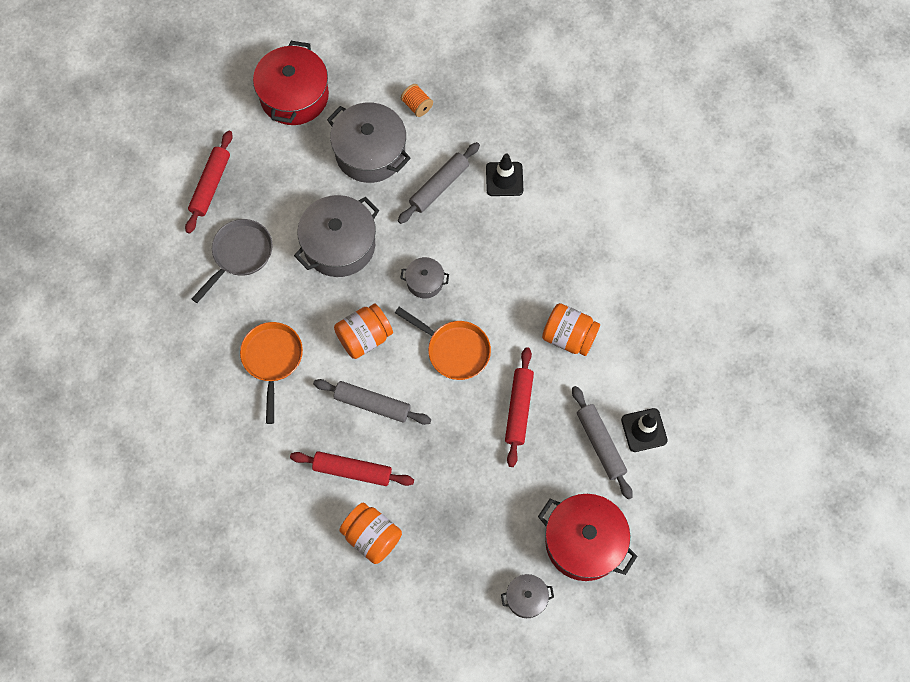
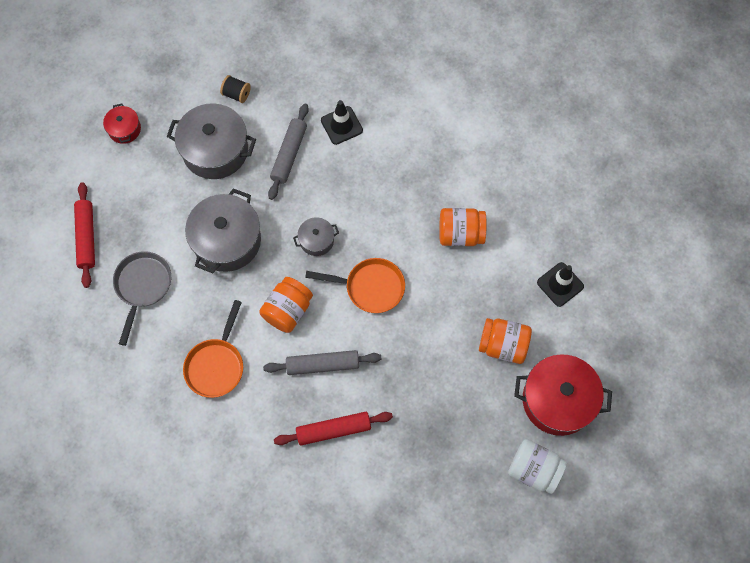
camera: 25 degrees left, 0 degrees up
orange pan [240,322,303,424] -> orange pan turned 135 degrees counterclockwise [183,300,243,398]
red pot [253,41,329,125] -> red pot [103,103,141,144], size x0.50
orange jar [339,502,402,564] -> orange jar moved to [479,318,532,364]
orange spool [401,84,433,117] -> black spool [220,75,251,103]
grey pot [501,574,554,618] -> white jar [508,439,567,494]
red rolling pin [505,347,534,467] -> none
grey rolling pin [572,386,633,499] -> none

